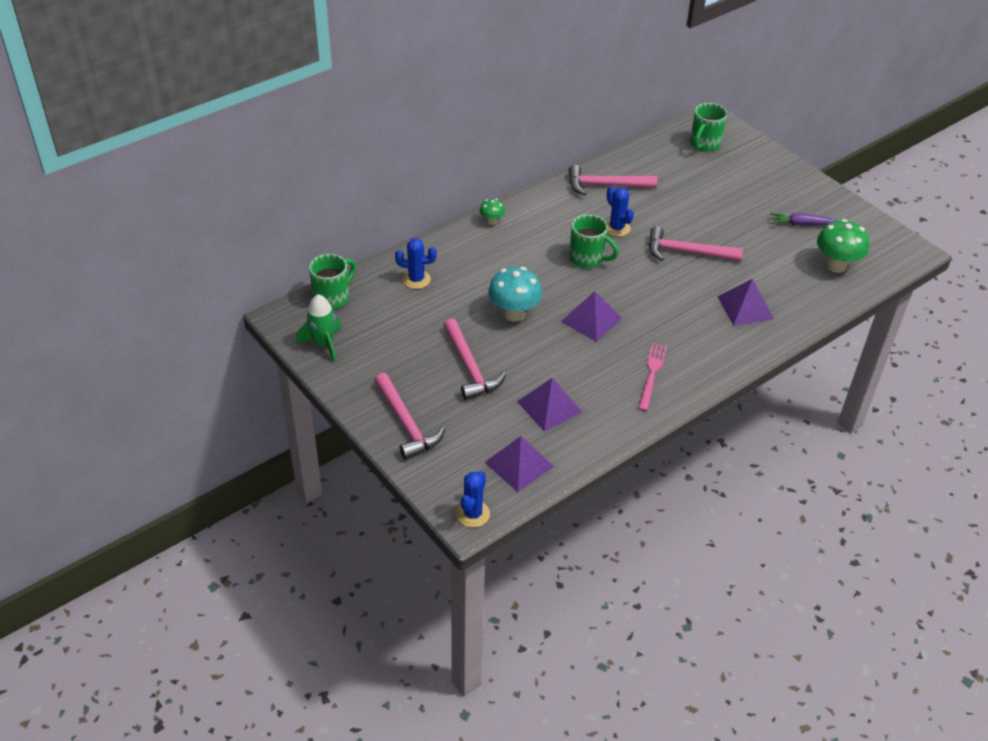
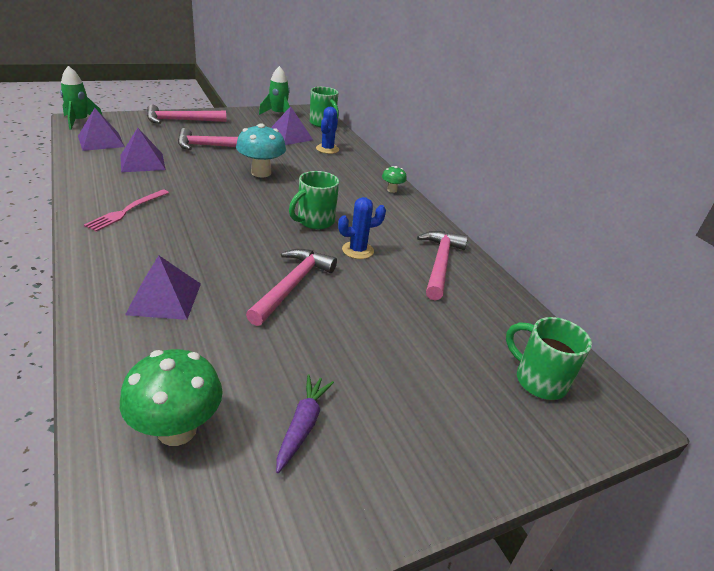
camera: 100 degrees right, 10 degrees down
blue cactus [456,471,490,528] -> green rocket [60,66,103,130]
purple pyramid [561,291,622,342] -> purple pyramid moved to [271,106,313,145]
pink fork [638,343,667,411] -> pink fork turned 90 degrees clockwise [84,189,169,232]

